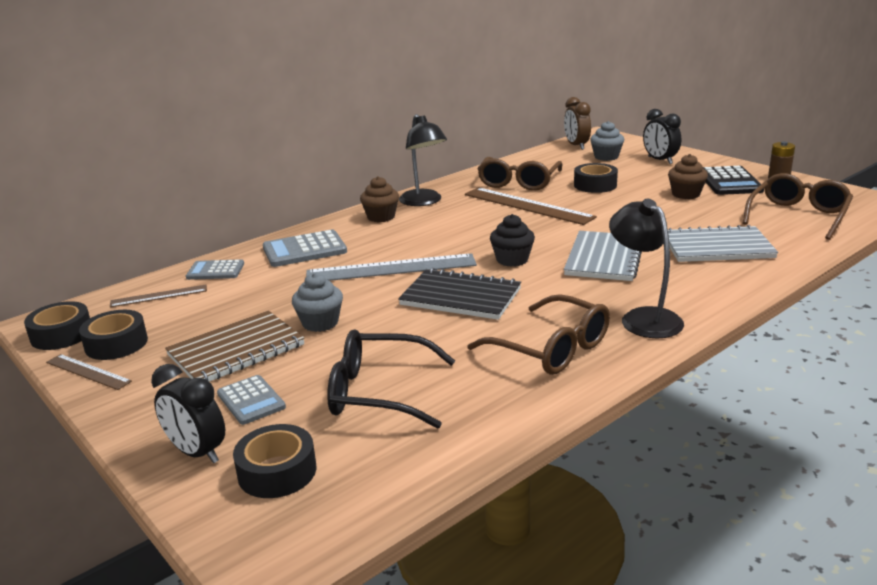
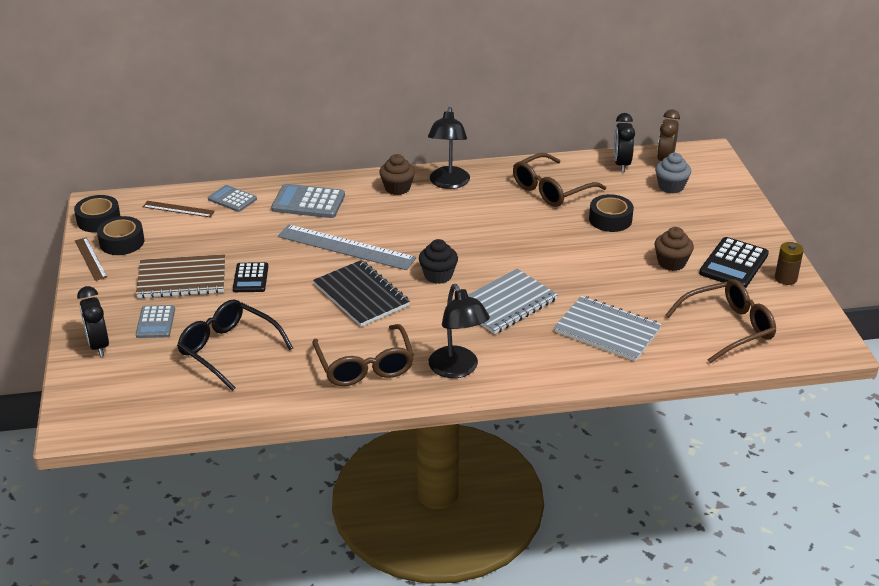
camera: 30 degrees right, 10 degrees up
black tape [233,424,316,498] -> none
grey cupcake [292,273,343,332] -> black calculator [233,262,268,292]
brown ruler [465,187,597,225] -> none
black lamp [609,199,684,338] -> black lamp turned 150 degrees clockwise [429,284,490,378]
black clock [643,109,681,164] -> black clock moved to [614,113,635,172]

